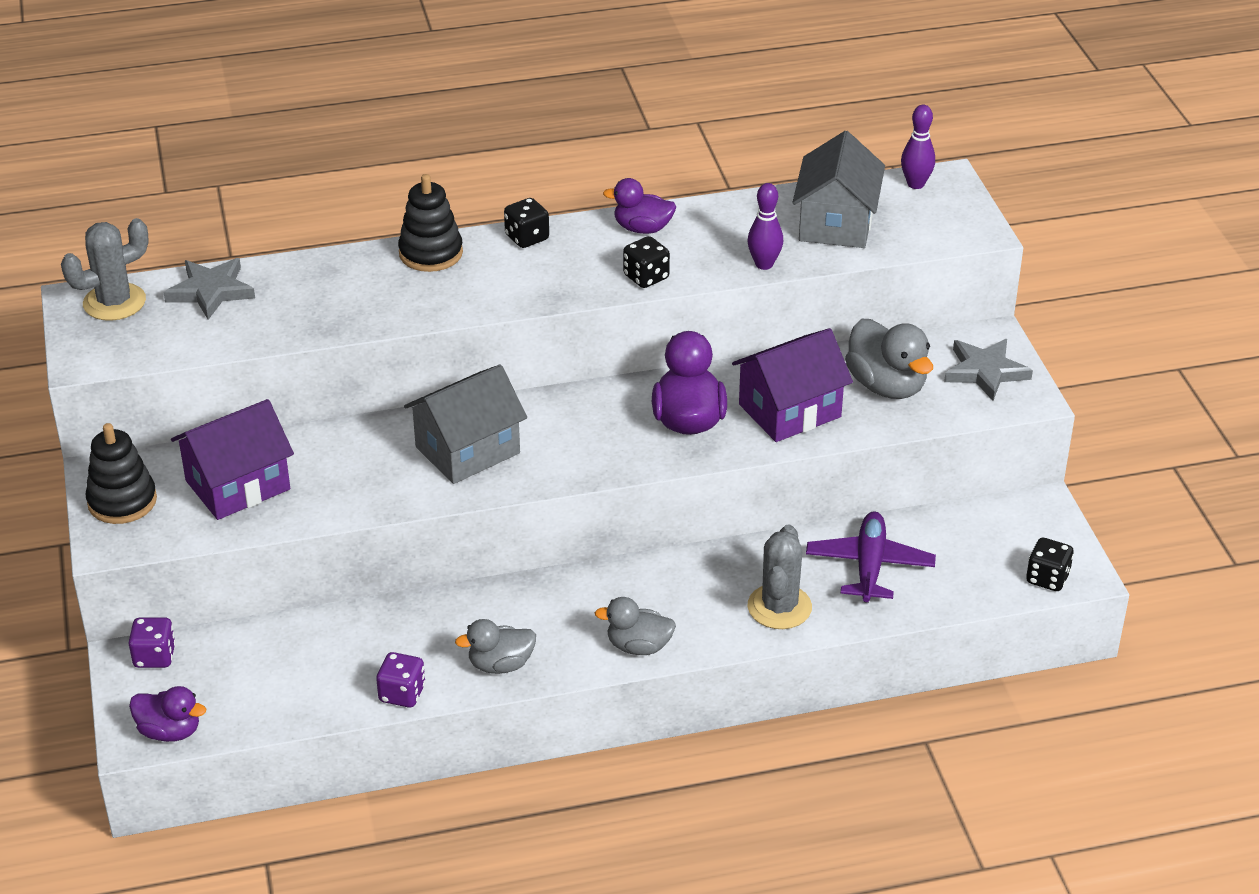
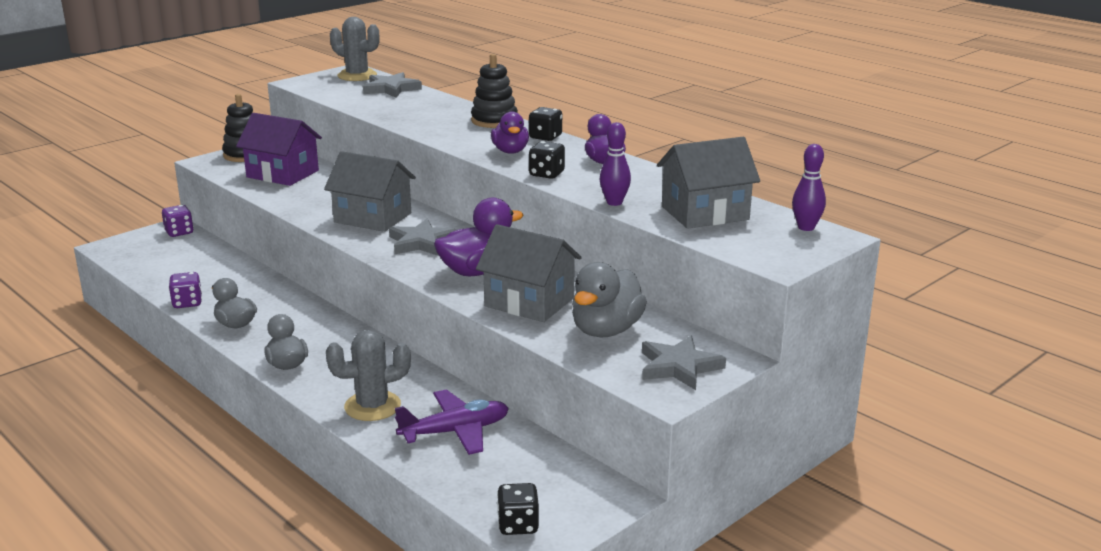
camera: 60 degrees right, 15 degrees down
purple duck [129,686,206,742] -> purple duck moved to [491,111,529,154]
purple house [732,328,853,442] -> grey house [476,224,582,322]
none -> grey star [389,219,457,256]

